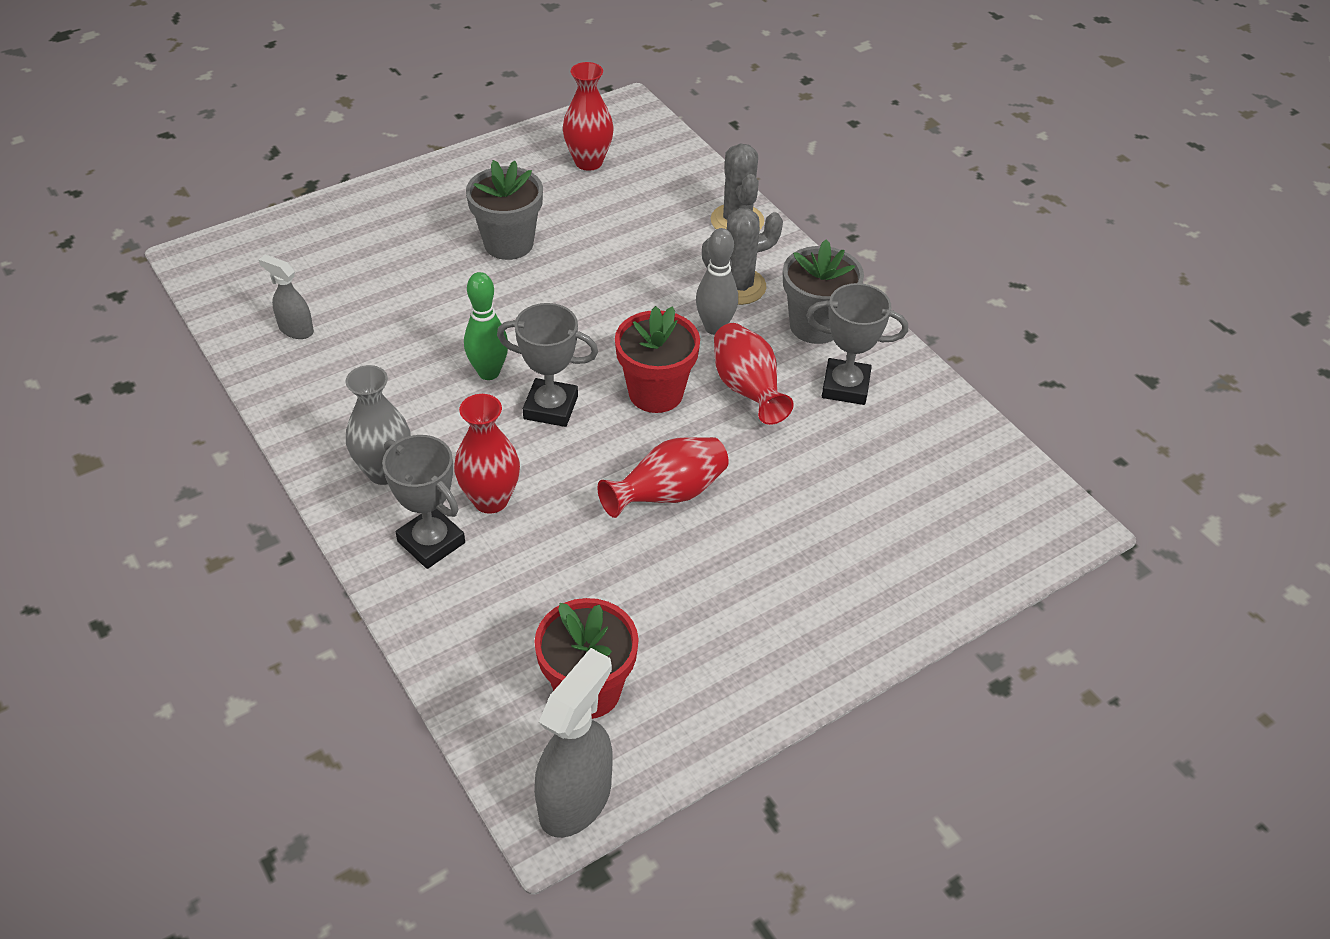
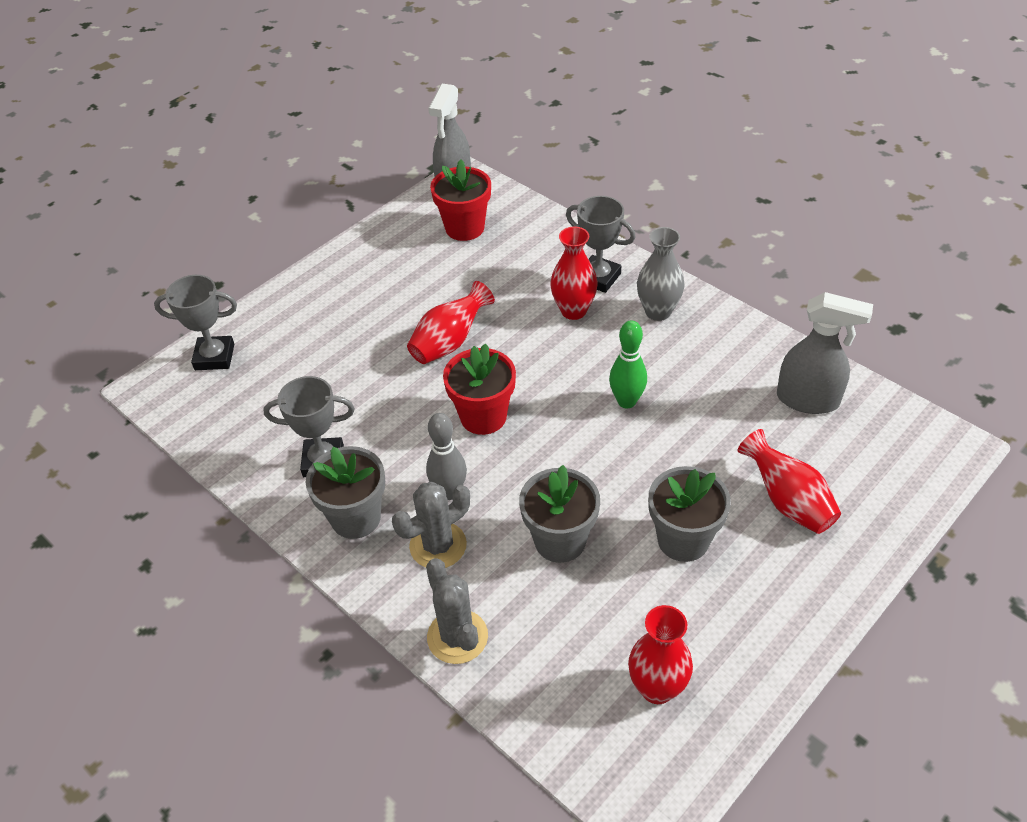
camera: 170 degrees right, 0 degrees up
grey spray bottle [259,254,314,339] -> grey spray bottle [777,292,873,414], size x1.76
grey trophy [497,303,598,427] -> grey trophy moved to [154,275,237,370]
red vase [714,323,794,425] -> red vase moved to [737,429,841,534]
none -> grey flower pot [519,465,600,563]

